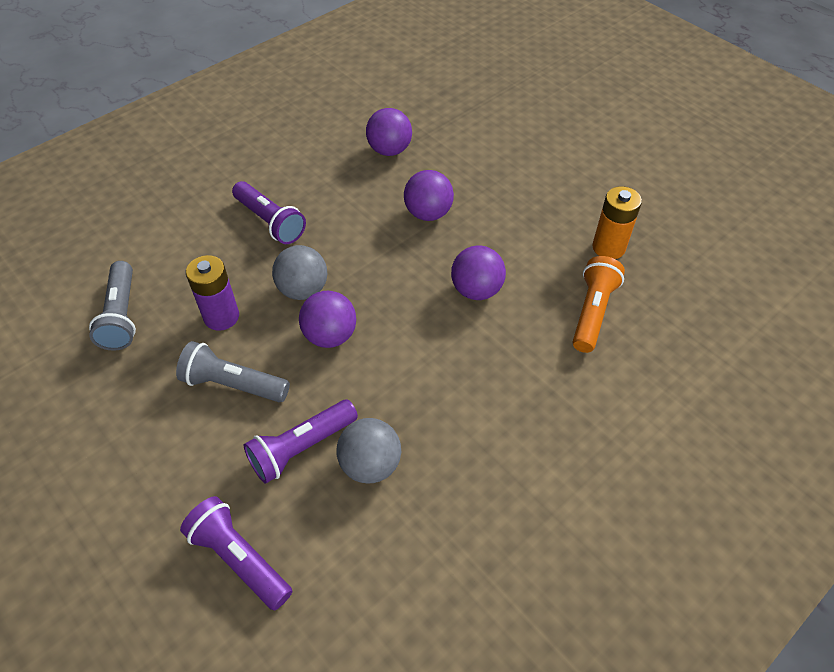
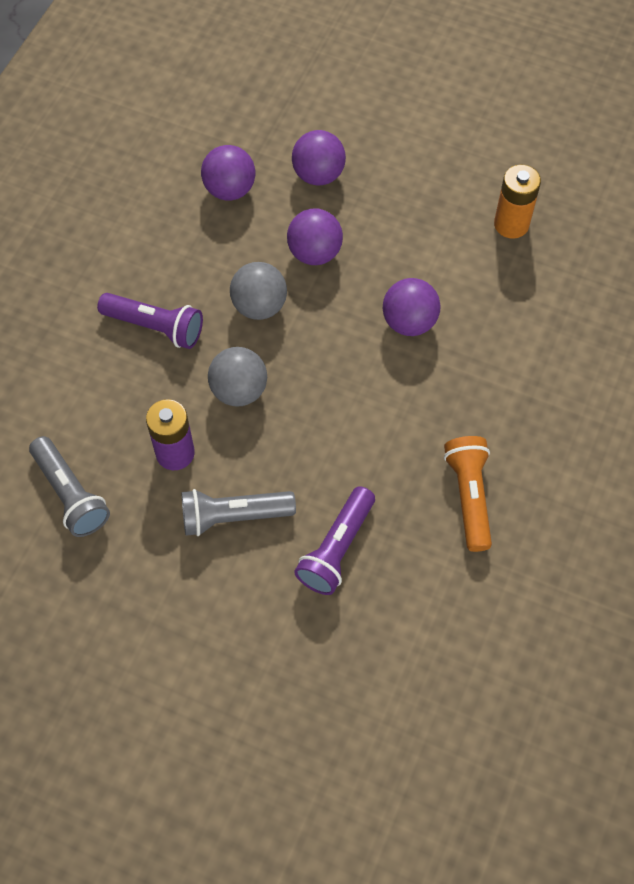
camera: 25 degrees left, 10 degrees up
purple flashlight [180,496,292,610] -> none
purple ball [299,291,356,348] -> purple ball moved to [292,130,346,185]
grey ball [336,418,401,484] -> grey ball moved to [230,262,287,320]
orange flashlight [572,256,625,353] -> orange flashlight moved to [444,436,492,552]

